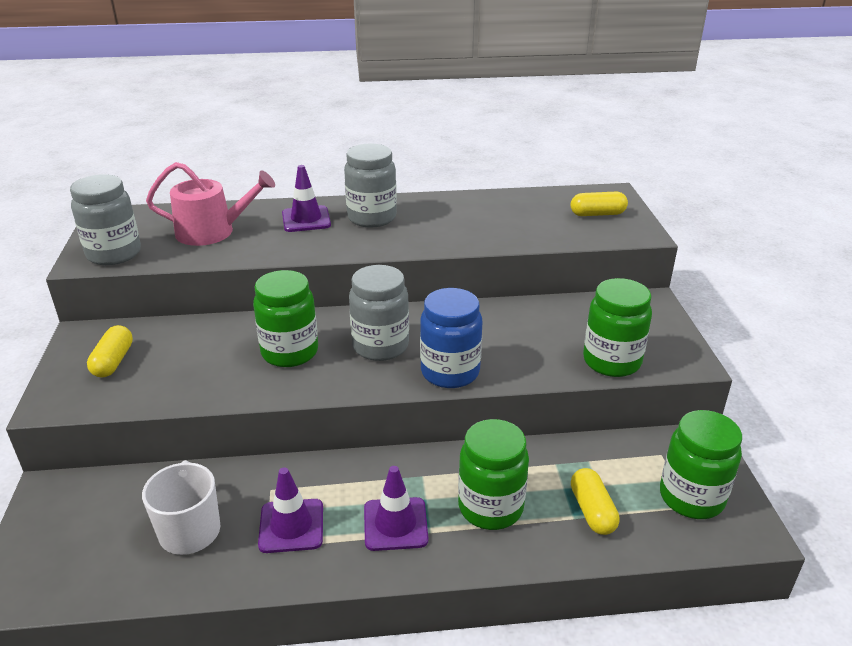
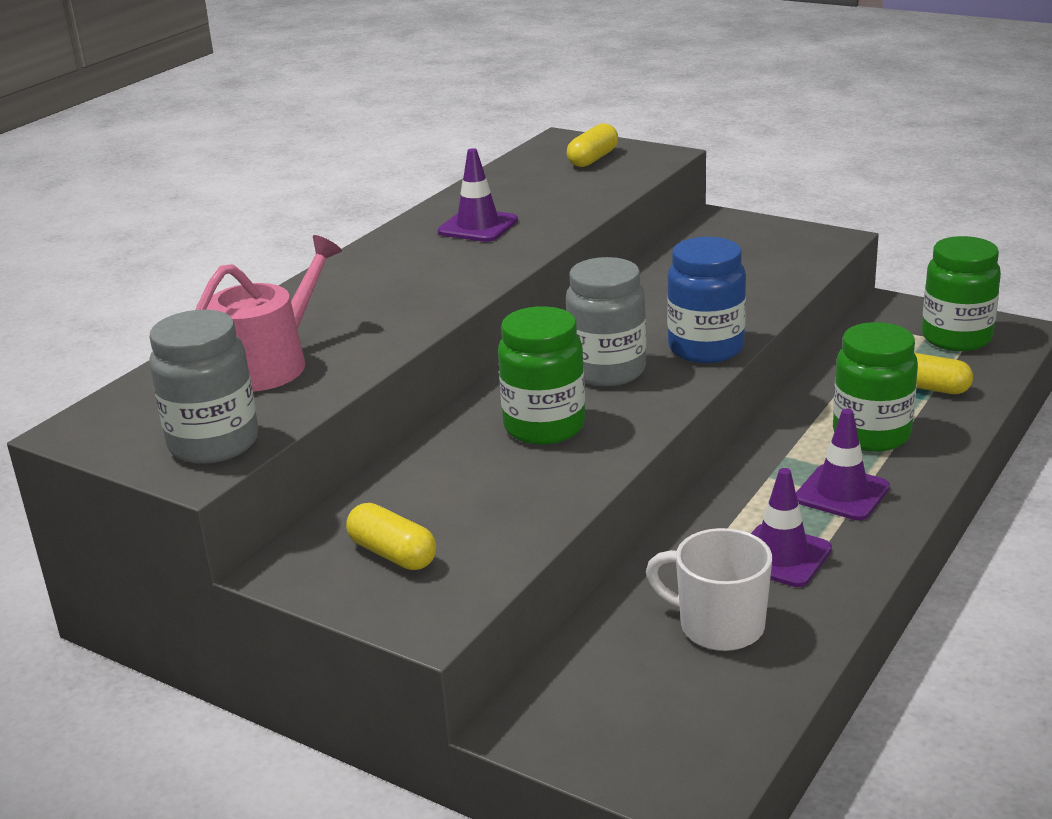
camera: 50 degrees left, 5 degrees down
purple traffic cone [282,165,331,232] -> purple traffic cone moved to [438,148,518,242]
grey jar [344,143,397,228] -> none
green jar [583,278,652,377] -> none

